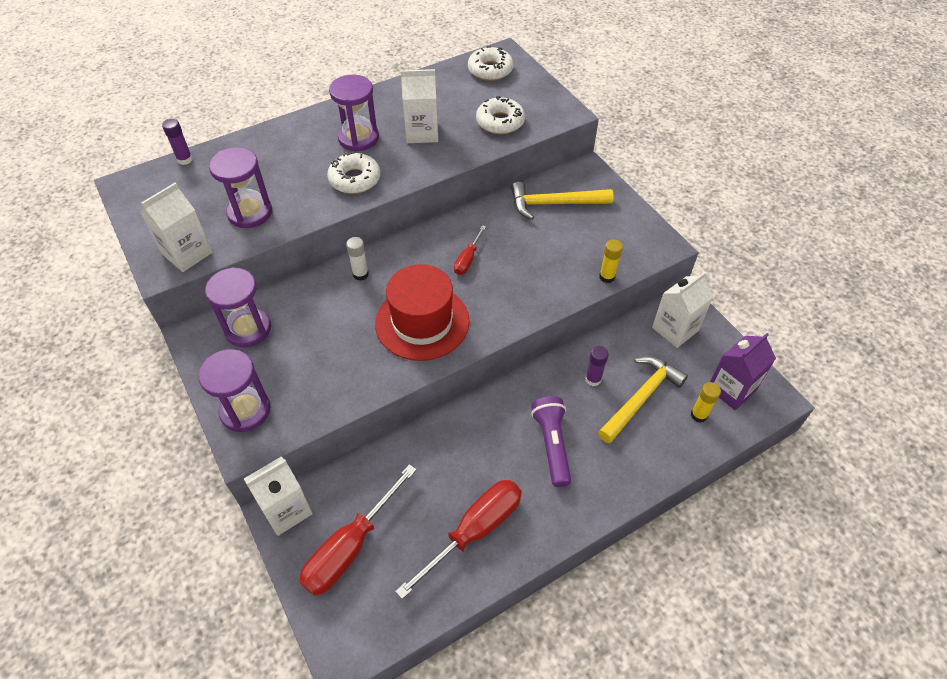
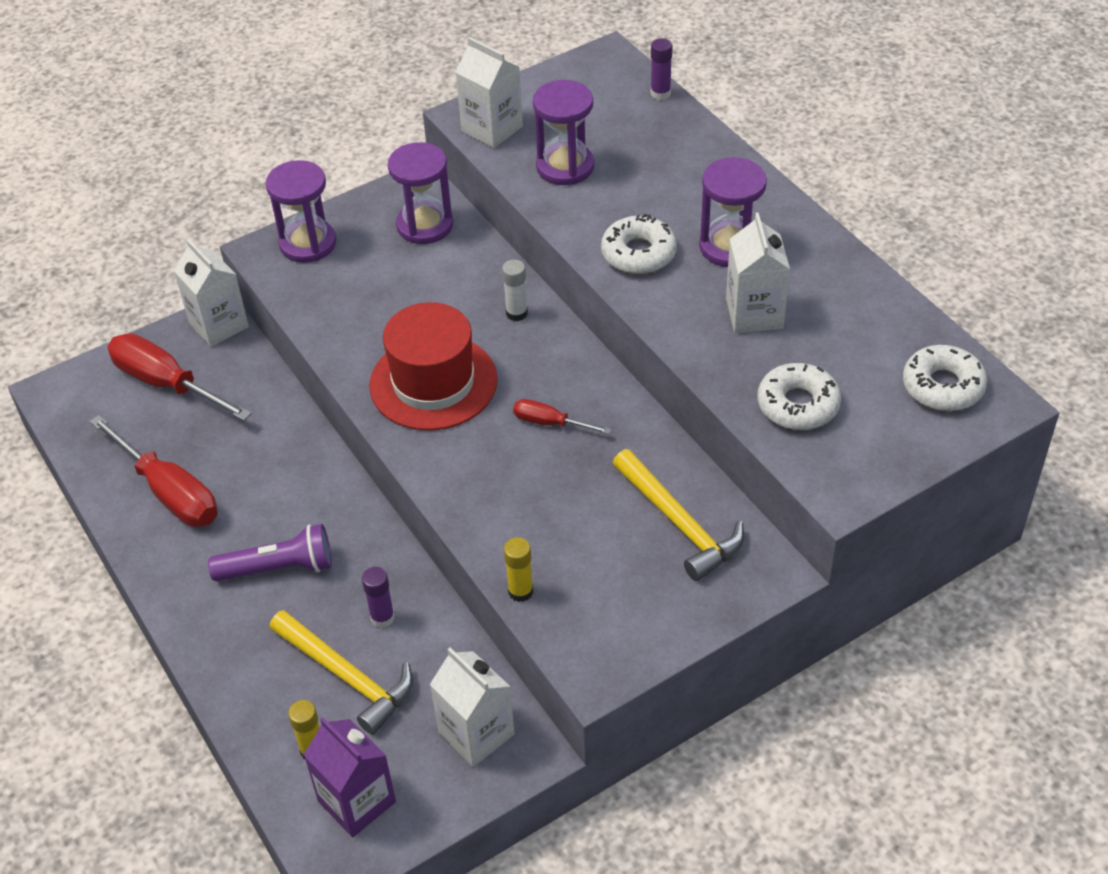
camera: 90 degrees right, 5 degrees down
yellow hammer [511,182,613,220] -> yellow hammer turned 150 degrees clockwise [612,449,744,581]

